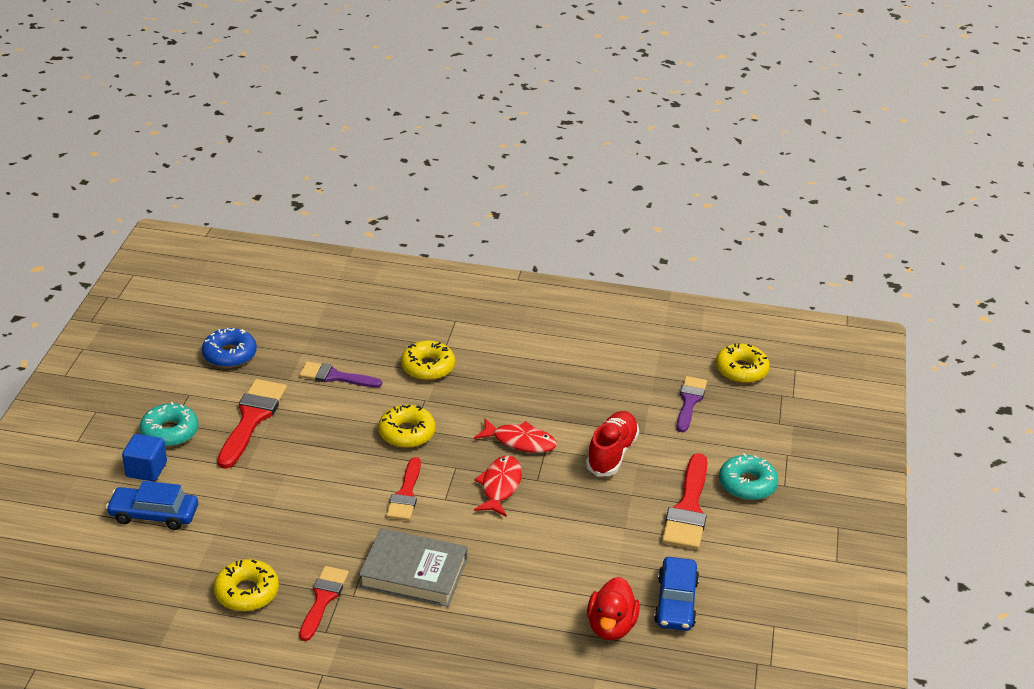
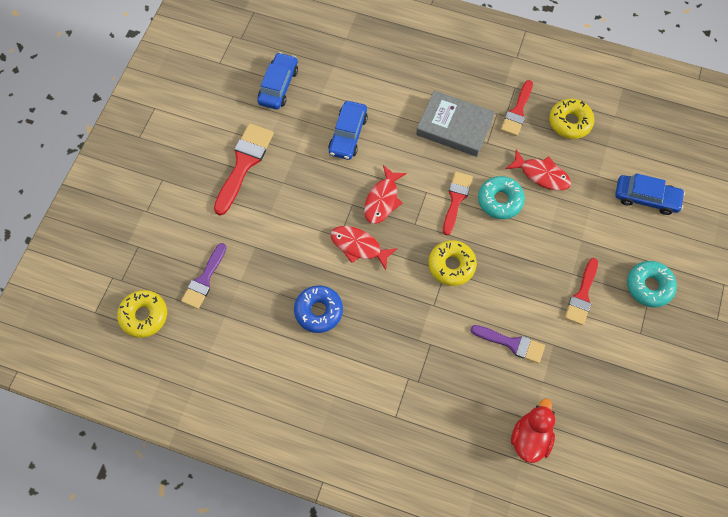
camera: 170 degrees left, 30 degrees up
blue cube [122,434,167,481] -> none
blue donut [202,328,257,368] -> blue donut moved to [294,285,343,333]
red brush [217,379,287,469] -> red brush [565,258,598,325], size x0.66
yellow donut [401,340,455,381] -> none
red shoe [586,411,639,476] -> none
red duck [587,577,640,640] -> red duck moved to [511,399,555,463]
turquoise donut [719,453,778,500] -> turquoise donut moved to [478,176,525,219]
none -> blue car [328,101,368,160]
none -> red fish [506,149,571,190]

